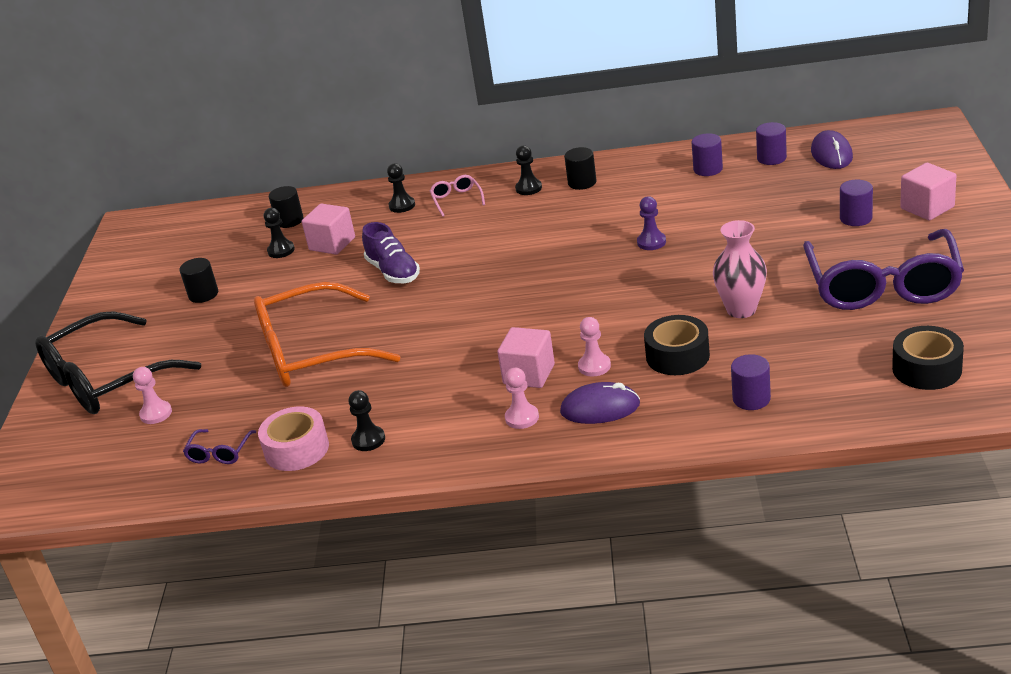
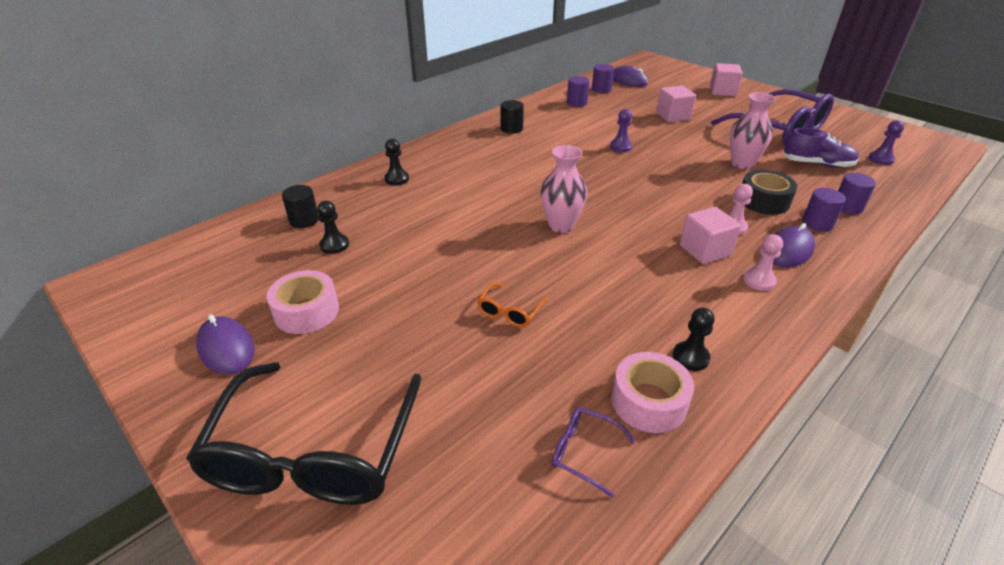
camera: 50 degrees left, 5 degrees up
pink pawn [133,367,172,424] -> none
black cylinder [180,258,218,303] -> pink tape [267,270,339,334]
purple glasses [183,429,256,464] -> purple glasses turned 150 degrees clockwise [552,407,635,498]
orange glasses [254,282,401,387] -> orange glasses [477,283,548,327], size x0.40
pink cube [302,204,355,255] -> pink cube moved to [656,85,696,123]
purple shoe [362,222,420,283] -> purple shoe moved to [783,128,859,168]
pink glasses [430,175,485,217] -> none
black pawn [515,145,542,195] -> none
purple cylinder [840,180,873,226] -> purple cylinder moved to [802,188,846,232]
black tape [892,326,964,390] -> purple pawn [868,120,904,165]
none -> purple mouse [196,314,255,375]
none -> pink vase [541,145,587,233]

